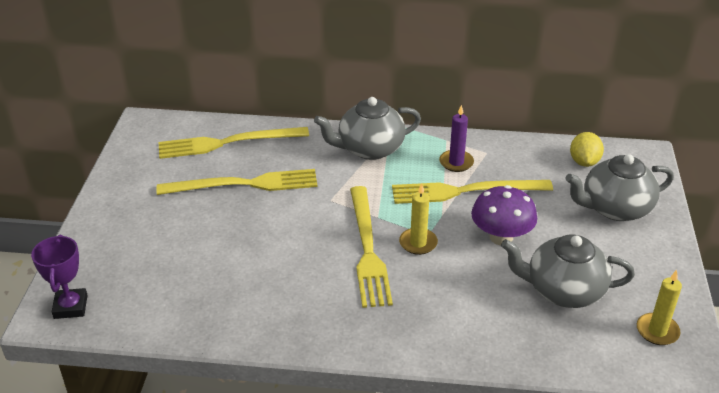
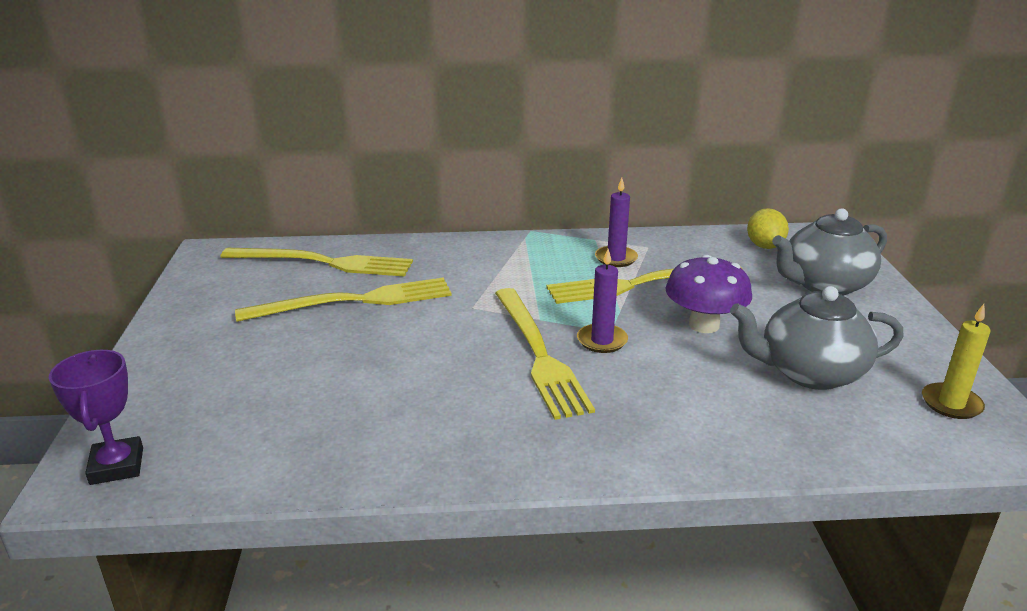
camera: 10 degrees left, 10 degrees down
yellow fork [158,127,309,159] -> yellow fork turned 150 degrees counterclockwise [220,248,413,277]
grey teapot [314,97,421,160] -> none
yellow candle [399,183,438,255] -> purple candle [577,249,628,353]

